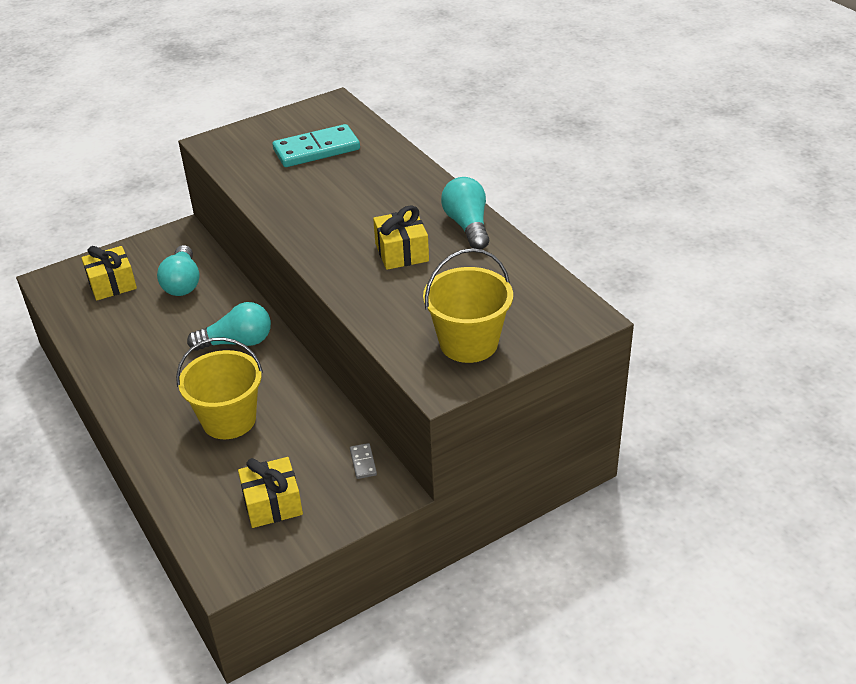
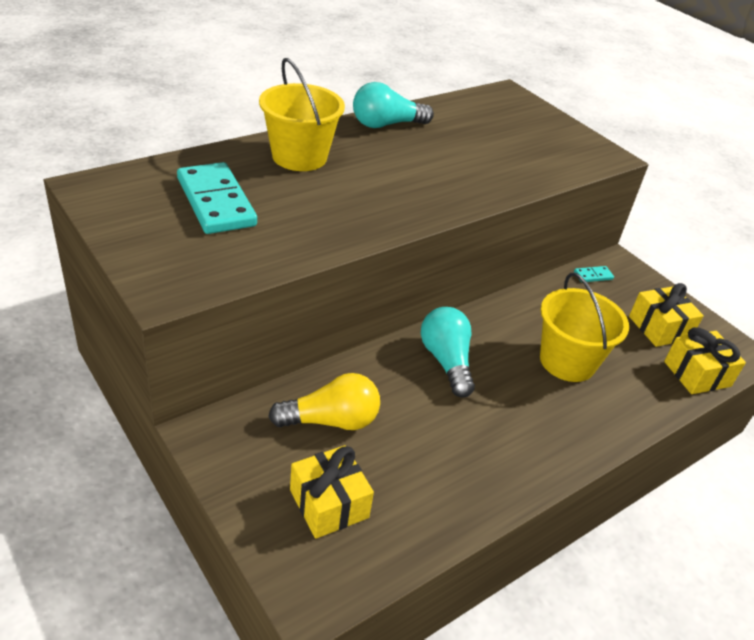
camera: 100 degrees left, 0 degrees up
turquoise light bulb [157,245,200,296] -> yellow light bulb [268,373,380,430]
grey domino [350,443,377,479] -> turquoise domino [574,266,614,282]
yellow gift [373,205,429,270] -> yellow gift moved to [664,327,746,394]
yellow bucket [423,248,513,363] -> yellow bucket moved to [259,58,345,171]

